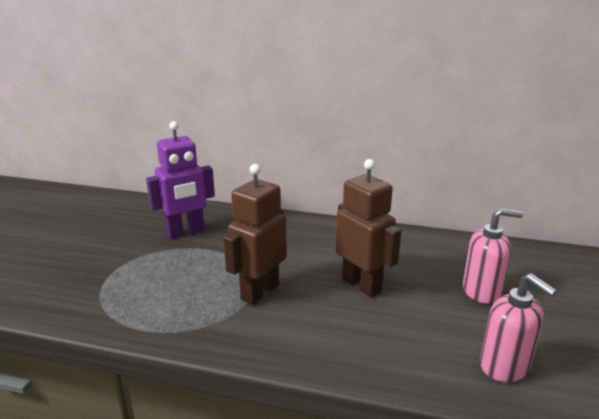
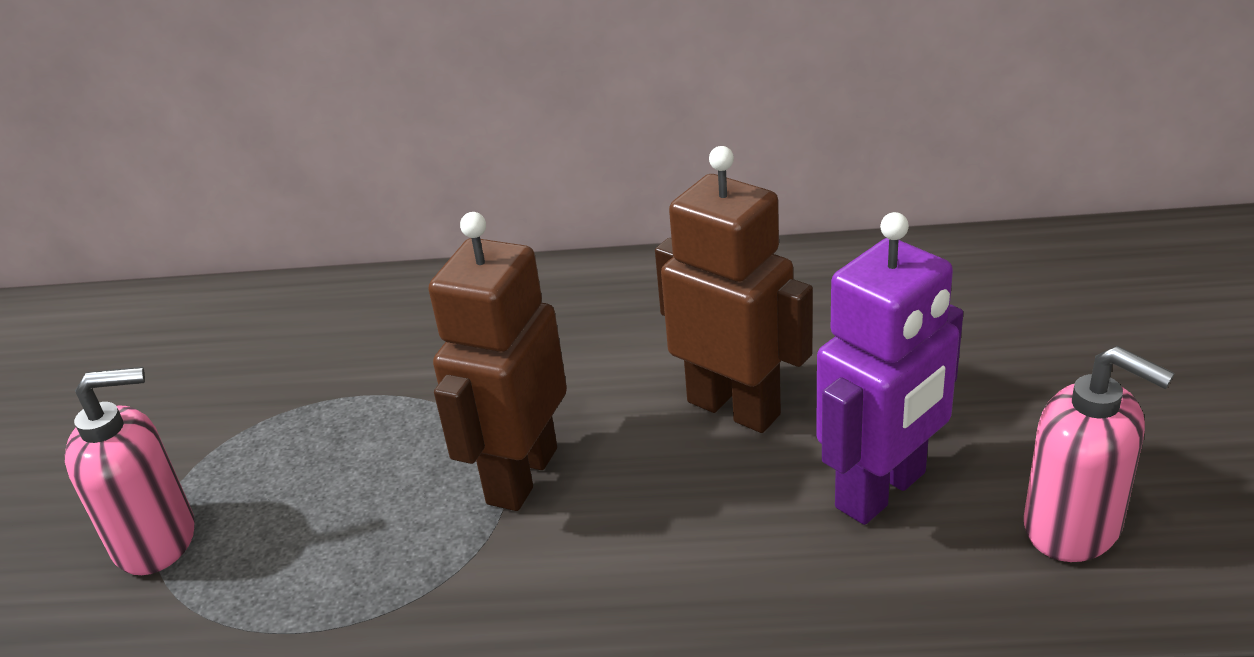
camera: 10 degrees left, 10 degrees up
purple robot [146,121,215,239] -> purple robot moved to [816,212,963,525]
pink soap dispenser [463,208,523,304] -> pink soap dispenser moved to [65,367,195,575]

